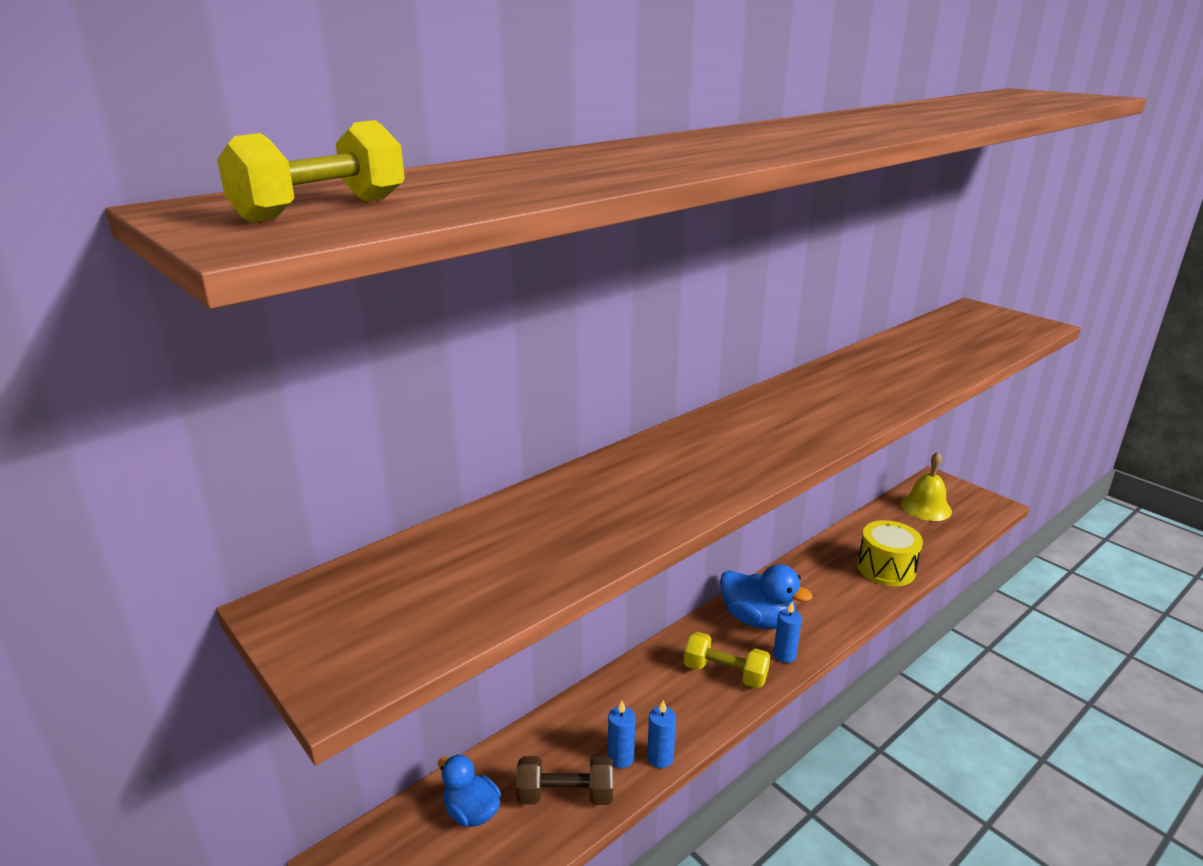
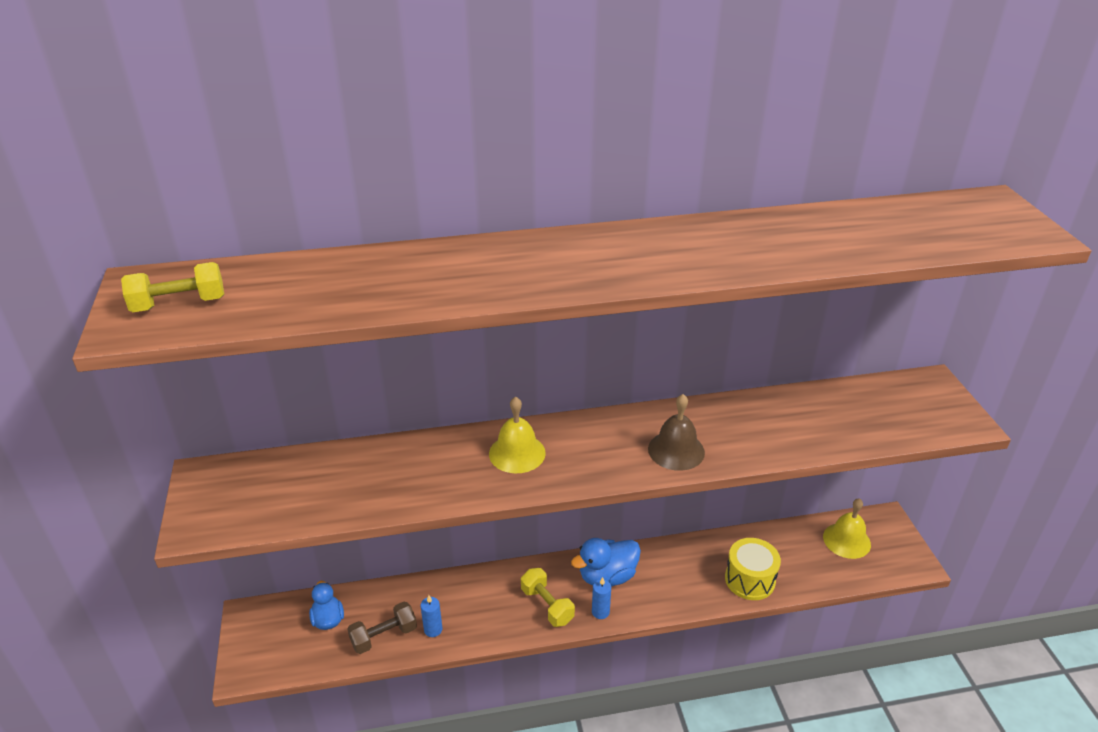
camera: 30 degrees right, 10 degrees up
brown dumbbell [516,756,613,805] -> brown dumbbell turned 60 degrees counterclockwise [347,602,417,654]
blue candle [647,700,676,768] -> none
blue duck [720,564,812,629] -> blue duck turned 90 degrees clockwise [571,538,641,587]
none -> yellow bell [489,397,546,473]
none -> brown bell [648,394,705,471]

